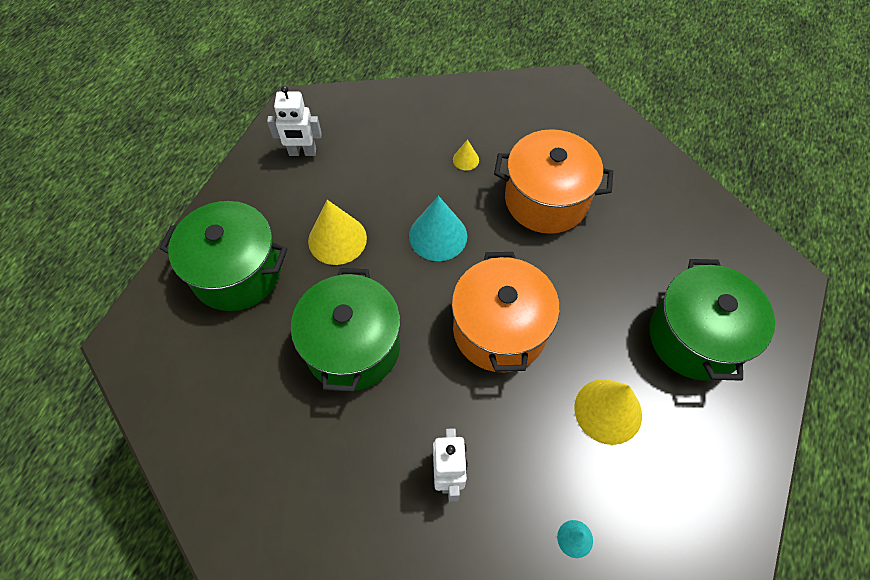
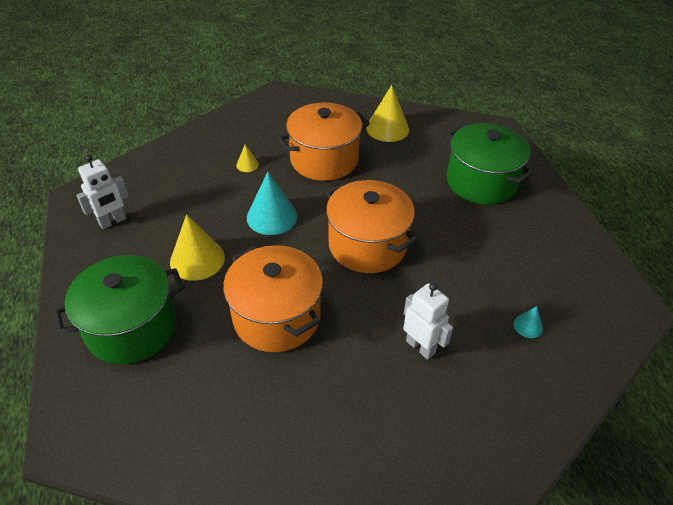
camera: 40 degrees left, 15 degrees down
green pot [291,268,400,392] -> orange pot [223,245,323,352]
yellow cone [575,379,642,445] -> yellow cone moved to [366,85,409,142]

